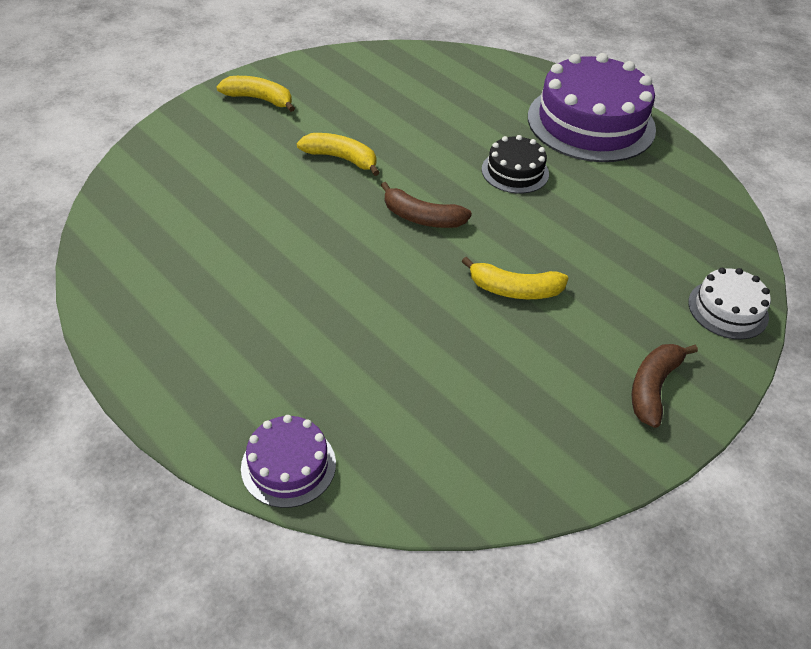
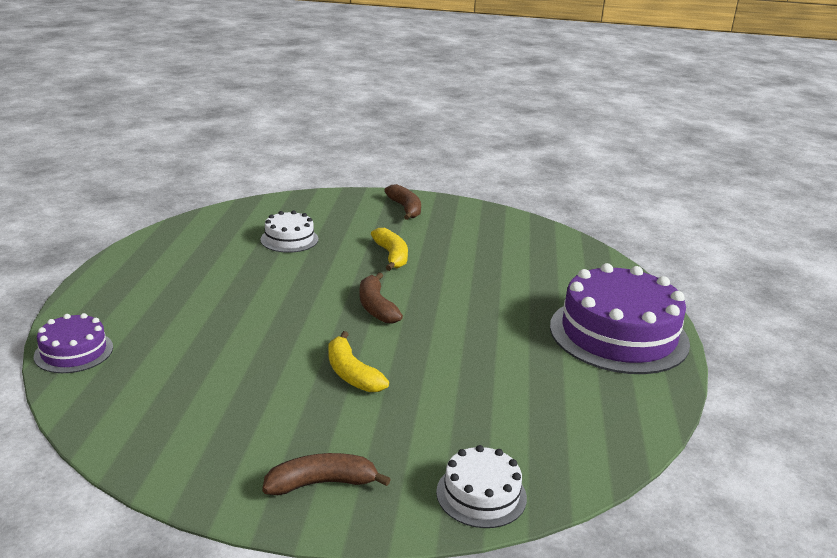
camera: 50 degrees right, 20 degrees down
yellow banana [216,76,295,112] -> brown banana [384,184,421,220]
black cake [482,135,549,194] -> none
none -> white cake [260,210,318,253]

